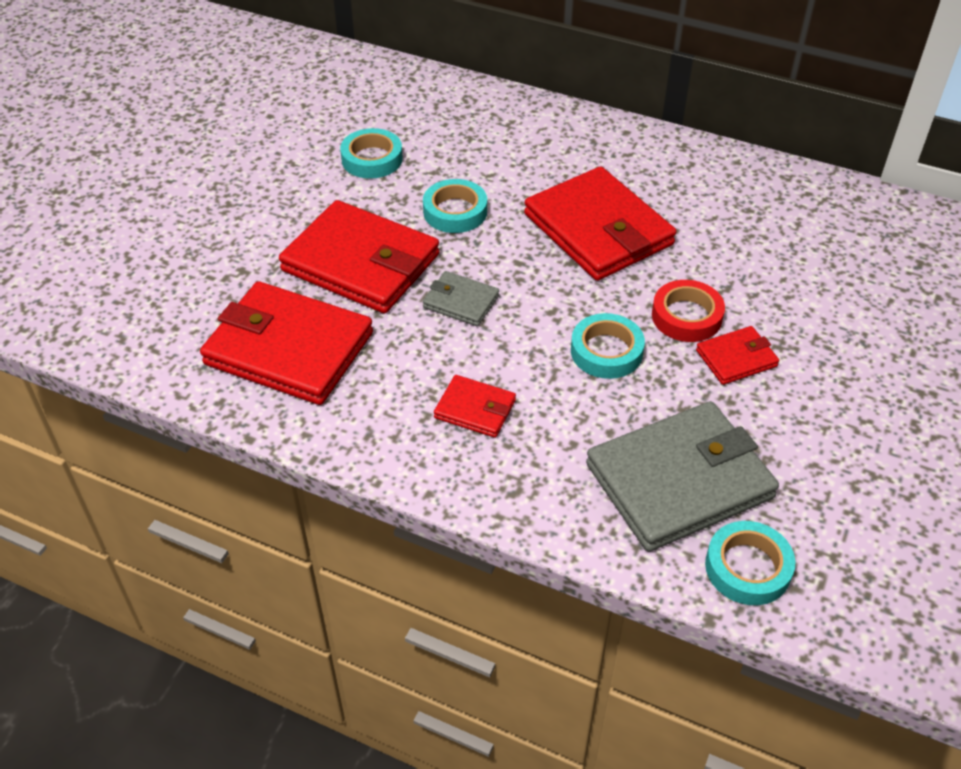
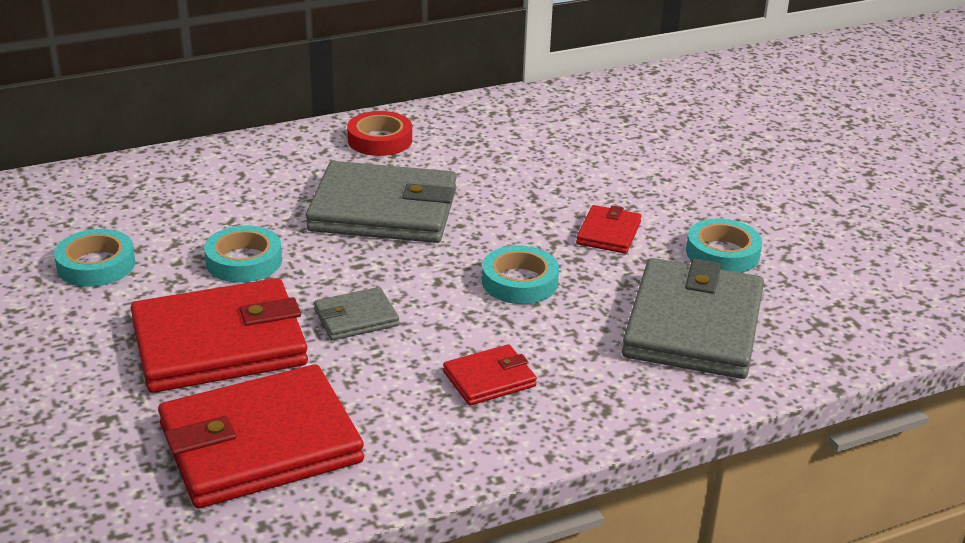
camera: 50 degrees left, 15 degrees down
red wallet [524,167,676,281] -> grey wallet [306,161,457,243]
red tape [652,280,725,342] -> red tape moved to [347,111,412,156]
turquoise tape [705,521,795,605] -> turquoise tape moved to [686,219,762,273]

